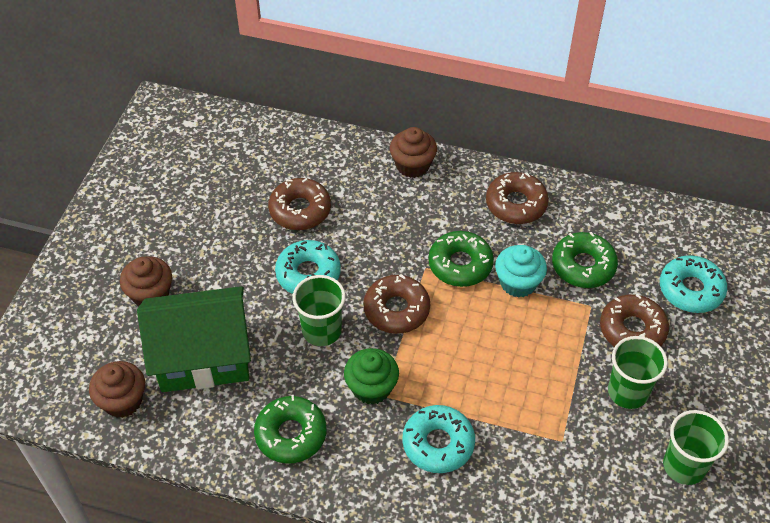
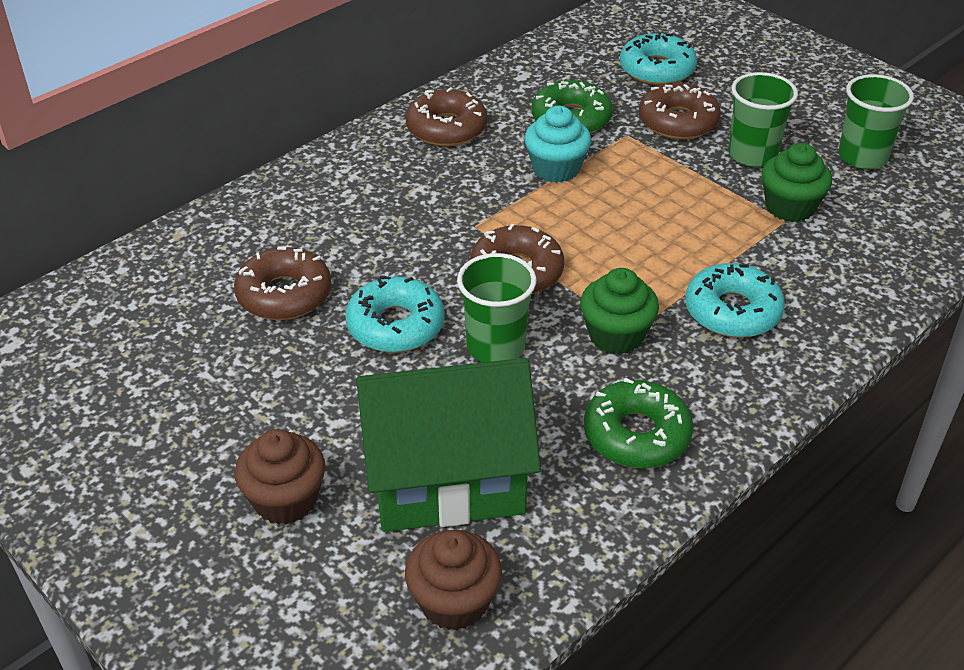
camera: 60 degrees left, 10 degrees down
green house [137,286,251,392] -> green house turned 60 degrees clockwise [356,358,541,532]
brown cupcake [390,127,437,178] -> none
green donut [429,231,494,287] -> none
none -> green cupcake [761,143,832,222]

